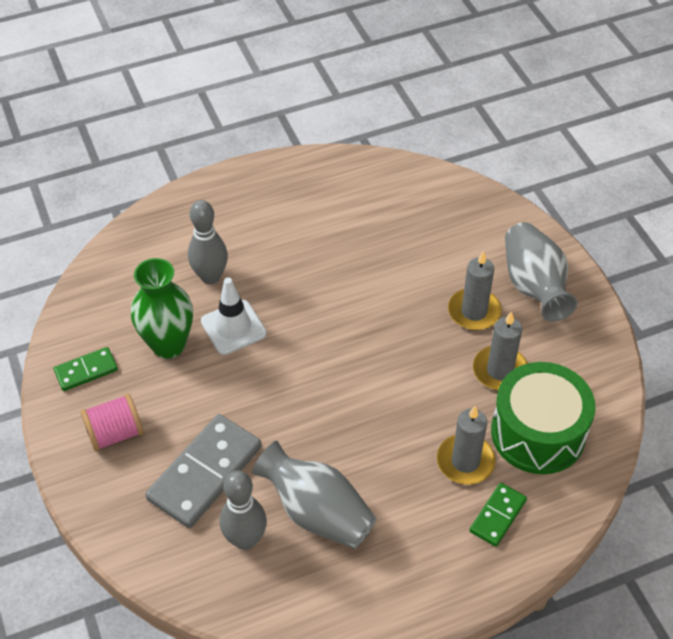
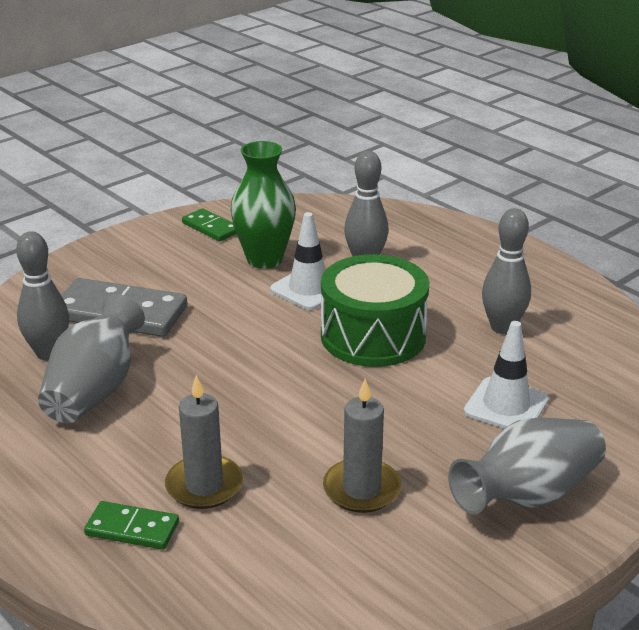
camera: 70 degrees right, 20 degrees down
pink spool [81,393,143,451] -> none
grey candle [448,251,502,330] -> none
green drum [491,362,595,474] -> green drum moved to [321,254,429,367]
none -> white traffic cone [464,321,549,428]
none -> grey bowling pin [482,208,531,334]

